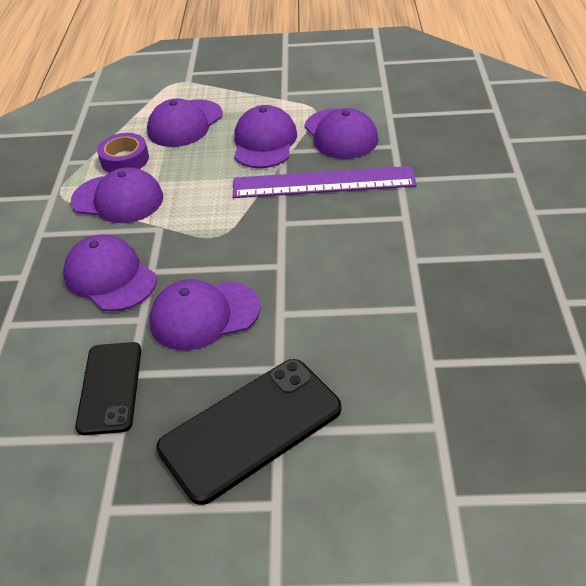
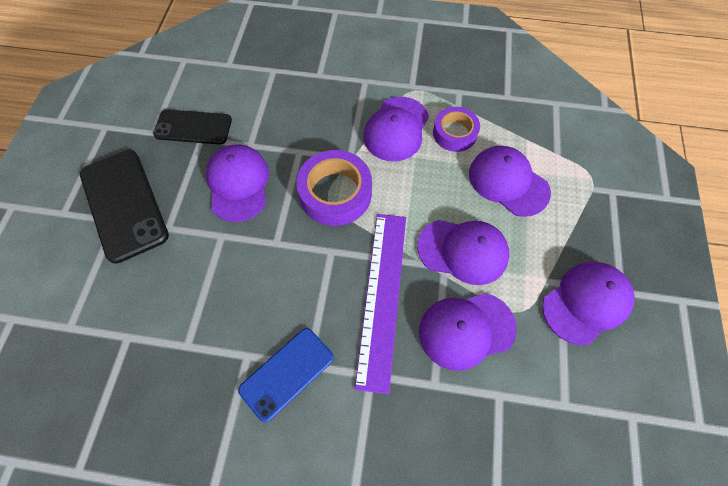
camera: 95 degrees right, 20 degrees up
purple cap [63,234,157,312] -> purple cap moved to [542,262,635,345]
none -> blue phone [238,328,334,422]
none -> purple tape [296,150,372,226]

